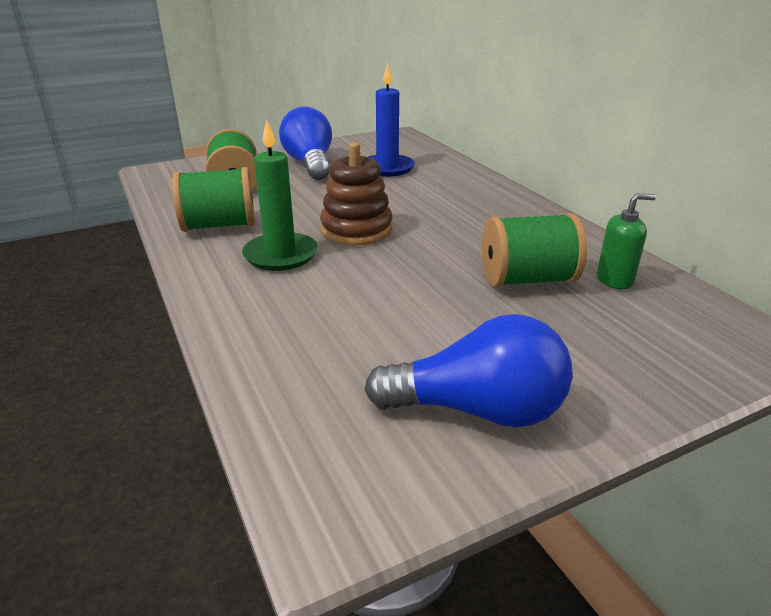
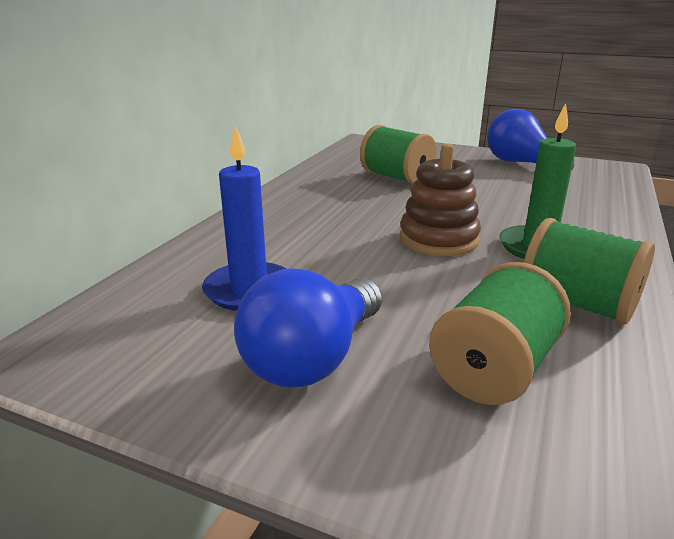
camera: 130 degrees left, 5 degrees down
green soap dispenser [597,193,656,289] -> none

